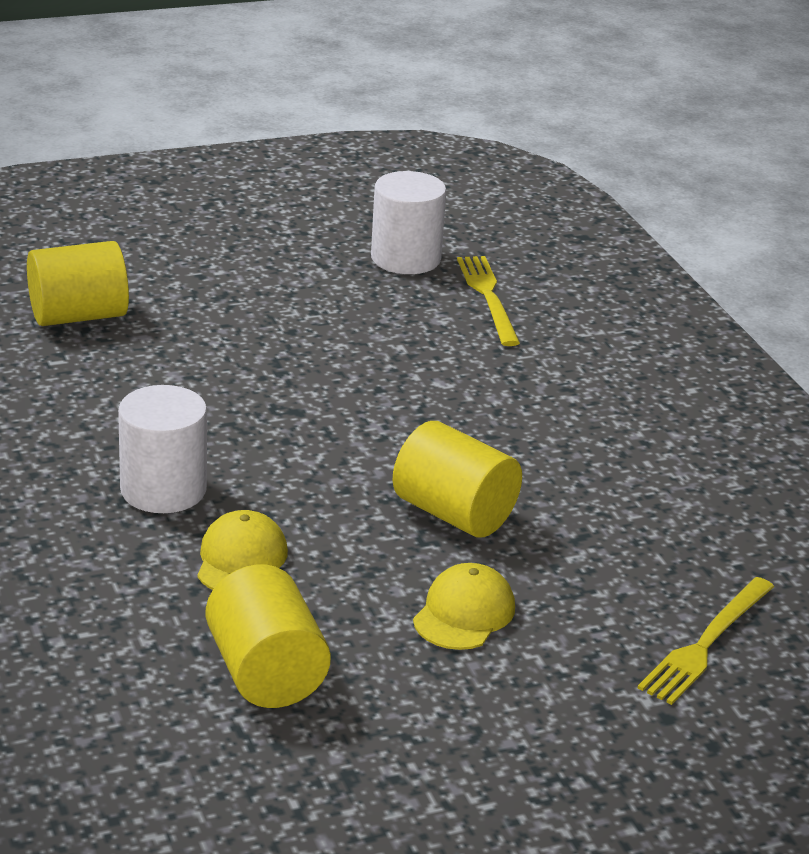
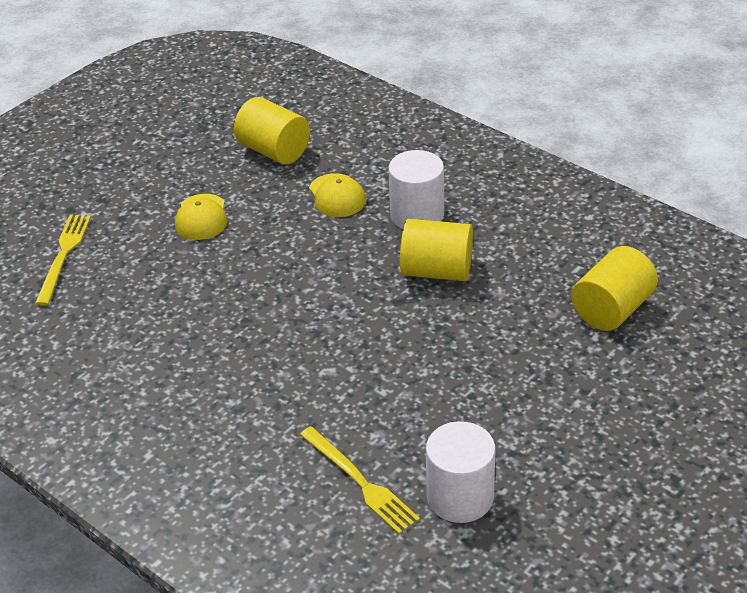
camera: 155 degrees right, 10 degrees up
yellow cylinder [393,421,522,538] -> yellow cylinder moved to [400,219,473,281]

